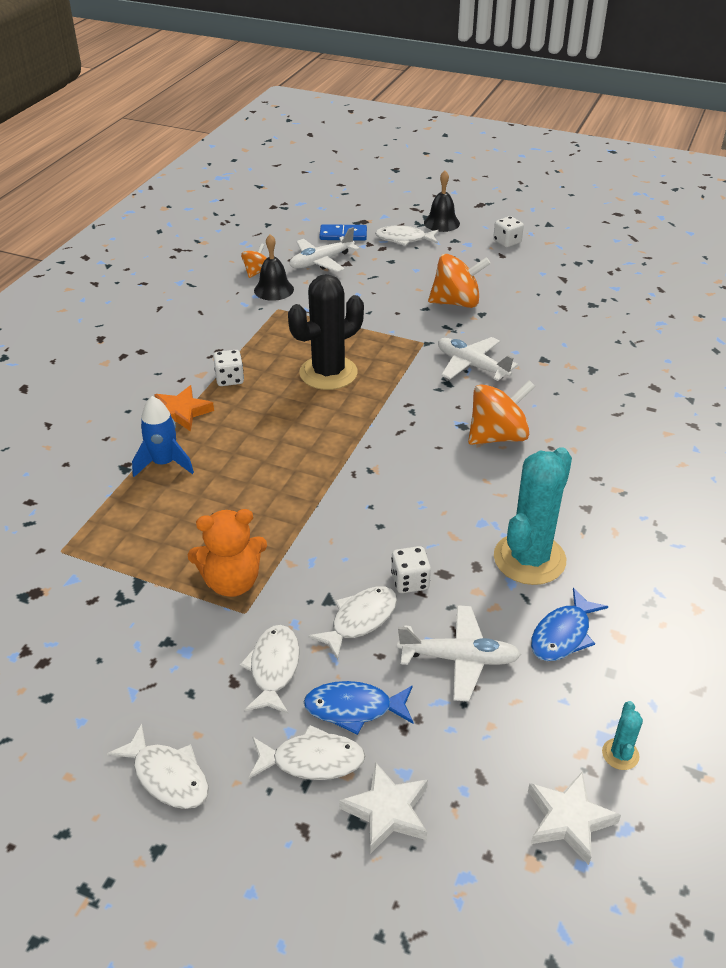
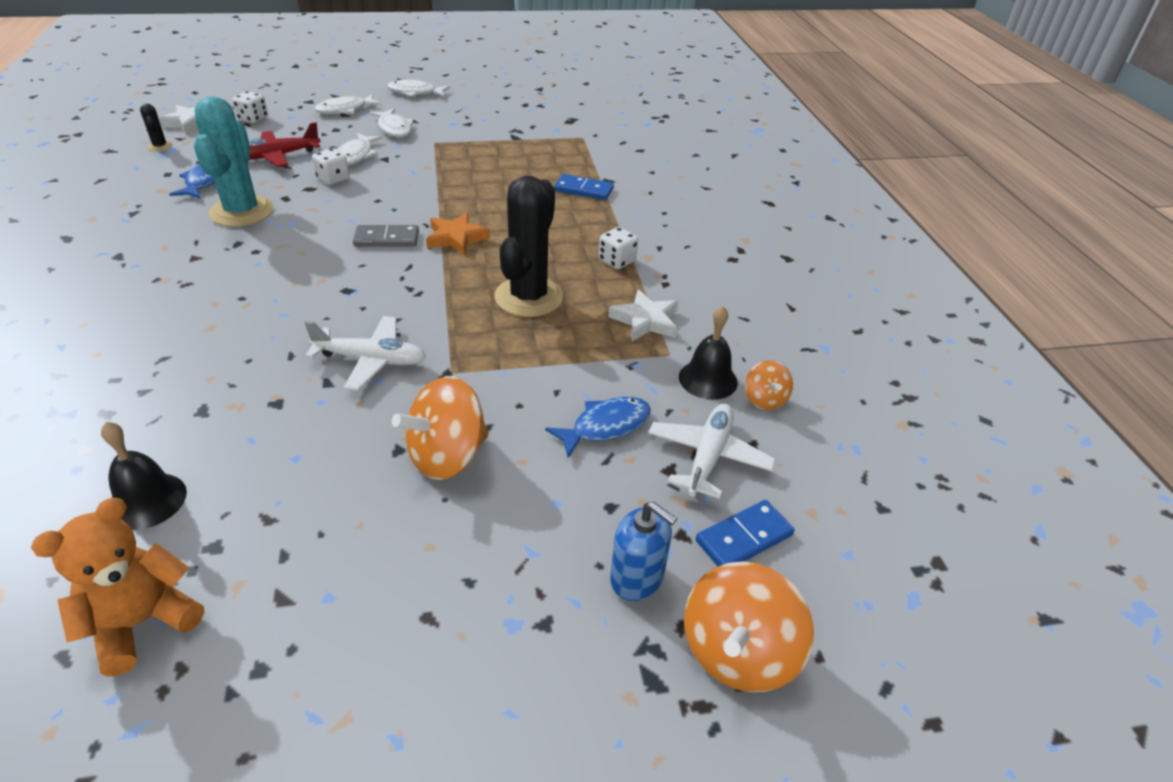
camera: 145 degrees right, 0 degrees up
blue rocket [132,396,194,477] -> blue domino [554,174,614,200]
orange star [154,385,214,432] -> orange star moved to [426,213,490,255]
orange teddy bear [187,509,267,597] -> orange teddy bear moved to [31,498,204,677]
blue fish [303,681,414,735] -> blue fish moved to [545,397,651,458]
white star [339,762,428,854] -> white star moved to [608,289,678,341]
white fish [375,226,439,246] -> blue soap dispenser [610,502,677,601]
white plane [397,605,521,702] -> red plane [249,122,321,167]
black bell [424,171,460,232] -> black bell moved to [101,422,187,530]
orange spinning top [468,380,535,445] -> orange spinning top moved to [684,561,814,692]
white dice [493,216,524,248] -> white dice moved to [232,91,268,123]
turquoise cactus [602,701,643,770] -> black cactus [140,104,173,151]
none -> grey domino [353,225,419,247]

